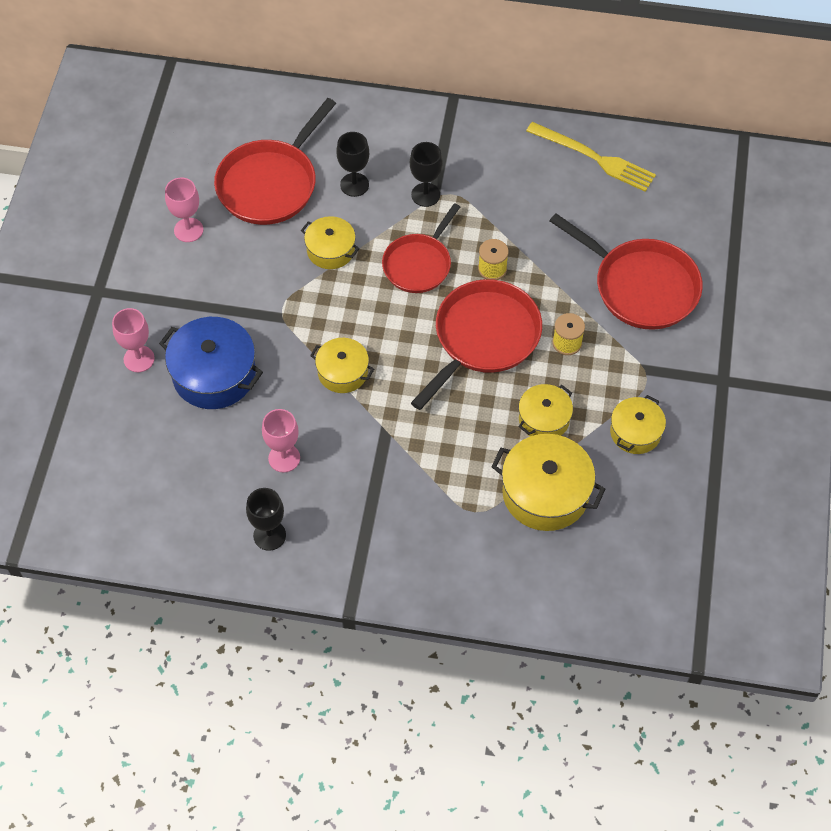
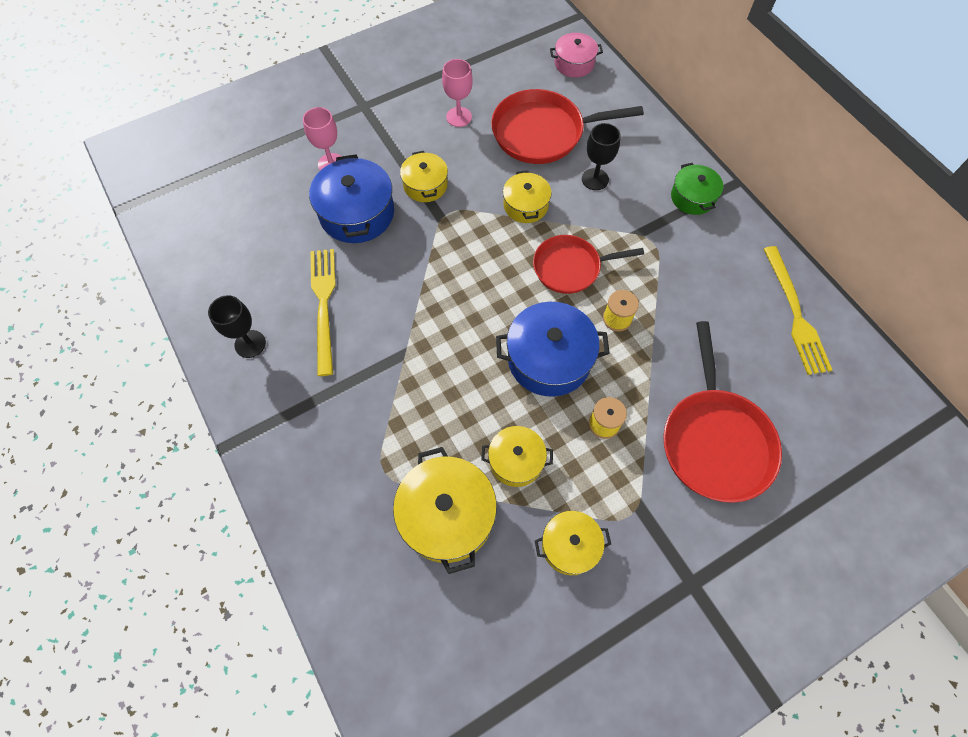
camera: 50 degrees right, 5 degrees up
pink goblet [262,409,300,473] -> yellow fork [310,249,336,376]
yellow pot [310,338,374,393] -> yellow pot moved to [400,151,448,202]
black goblet [410,142,443,207] -> none
red pan [411,279,542,410] -> blue pot [496,302,610,397]
none -> pink pot [550,33,603,78]
none -> green pot [671,163,724,215]

